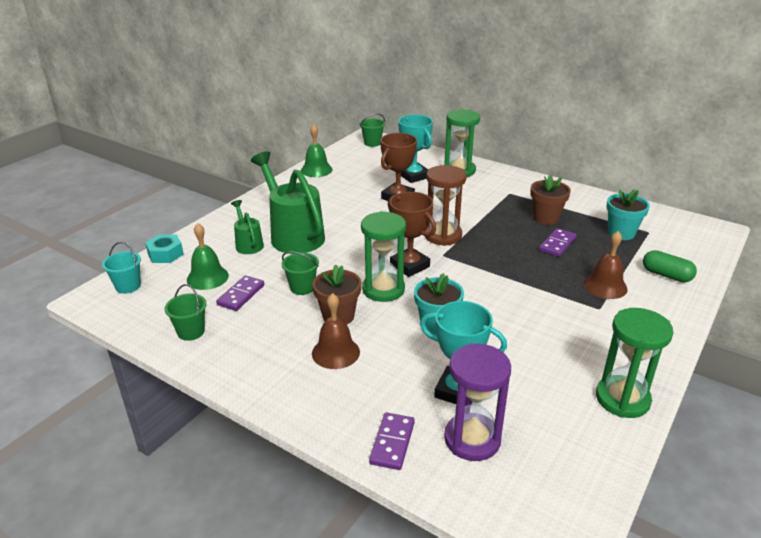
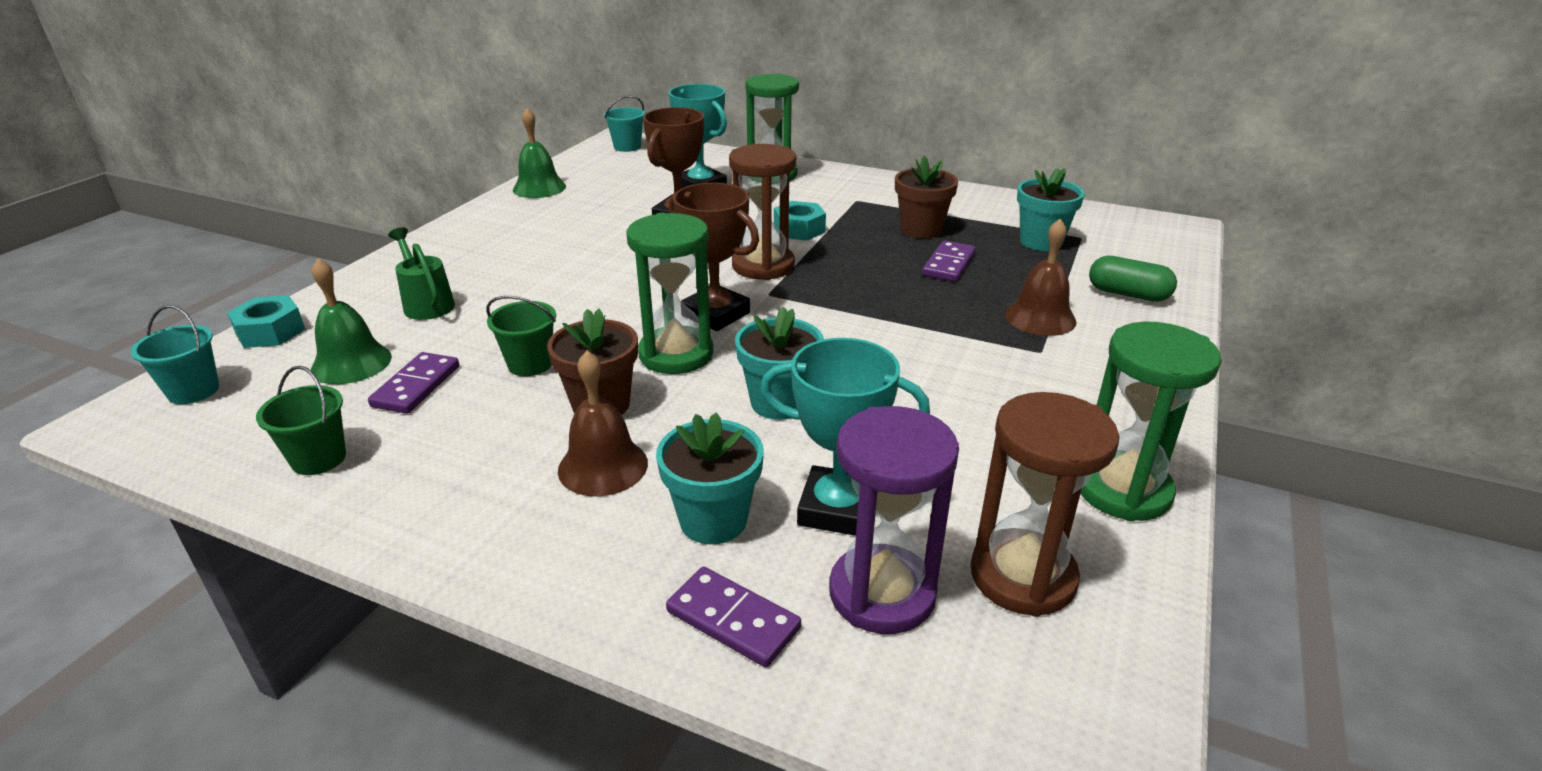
camera: 10 degrees left, 0 degrees up
green watering can [251,151,325,254] -> none
green bucket [360,113,385,147] -> turquoise bucket [604,96,645,152]
purple domino [369,412,415,470] -> purple domino turned 60 degrees counterclockwise [666,567,801,667]
none -> turquoise flower pot [656,413,764,544]
none -> turquoise nut [774,201,826,241]
none -> brown hourglass [971,392,1119,617]

